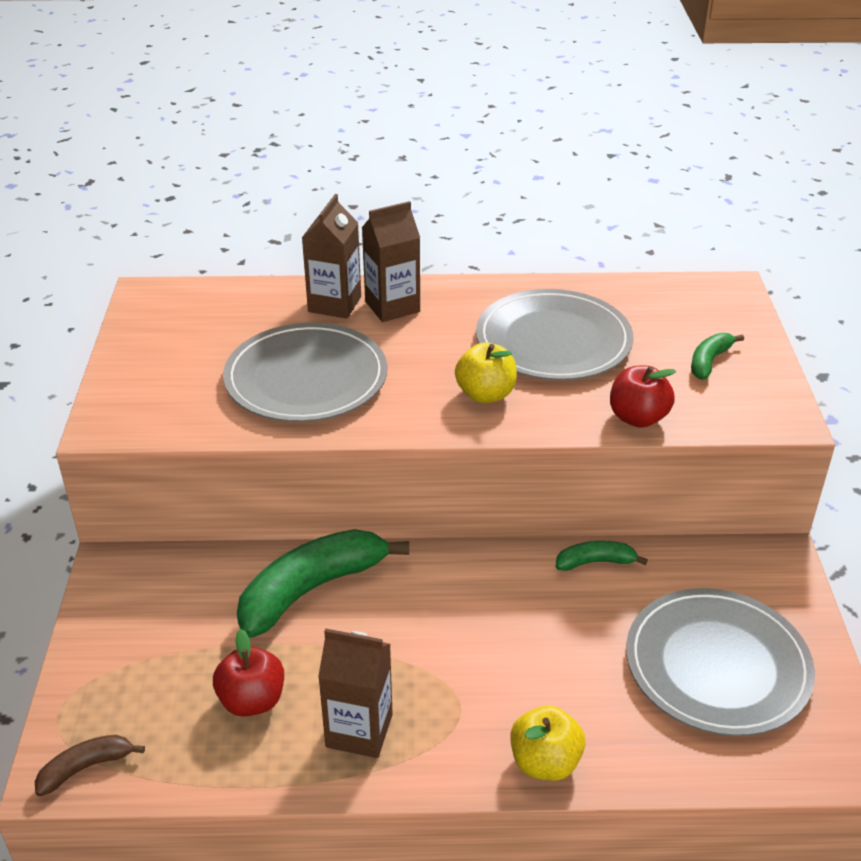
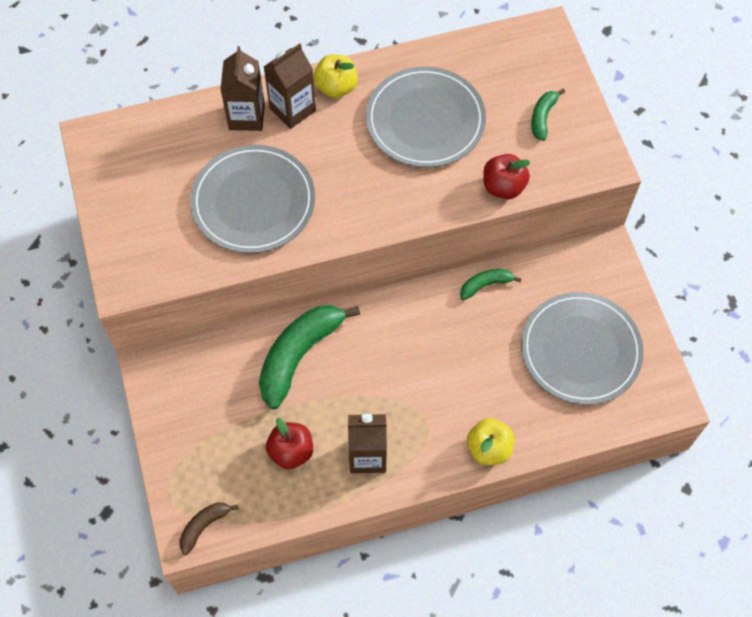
camera: 15 degrees left, 25 degrees up
yellow apple [455,342,517,403] -> yellow apple moved to [313,54,358,98]

